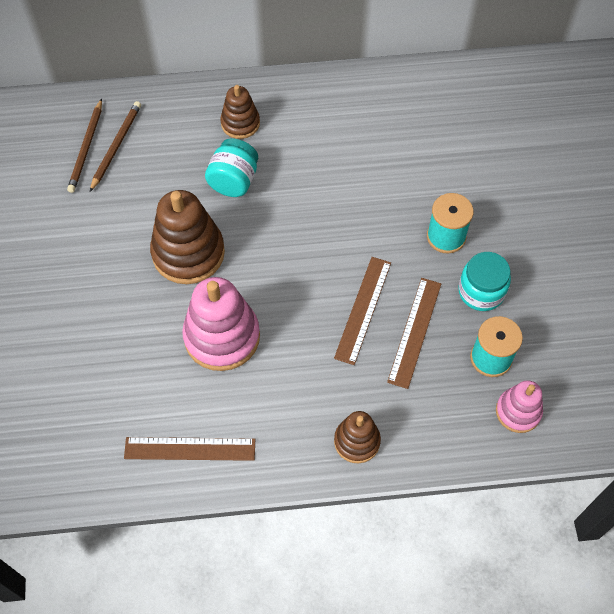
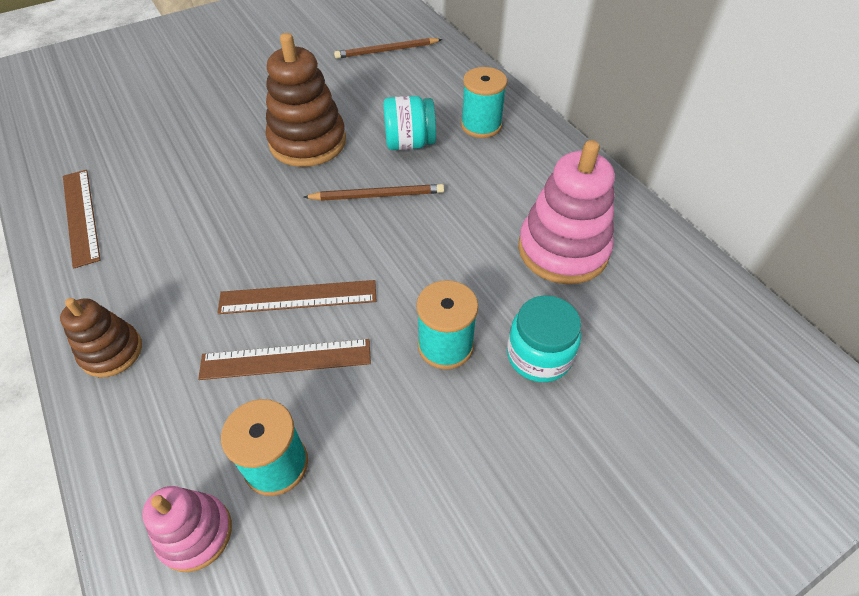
camera: 65 degrees right, 10 degrees down
brown pencil [90,101,141,192] -> brown pencil moved to [303,184,444,201]
pink stacking toy [182,277,260,371] -> pink stacking toy moved to [518,140,615,284]
brown stacking toy [220,85,260,139] -> turquoise spool [461,67,507,138]
turquoise jar [458,252,511,311] -> turquoise jar moved to [507,295,581,382]

